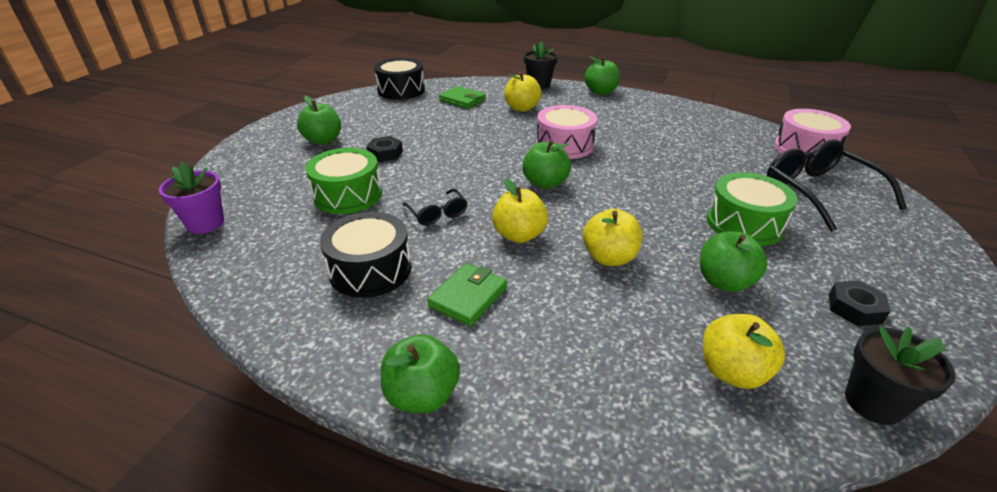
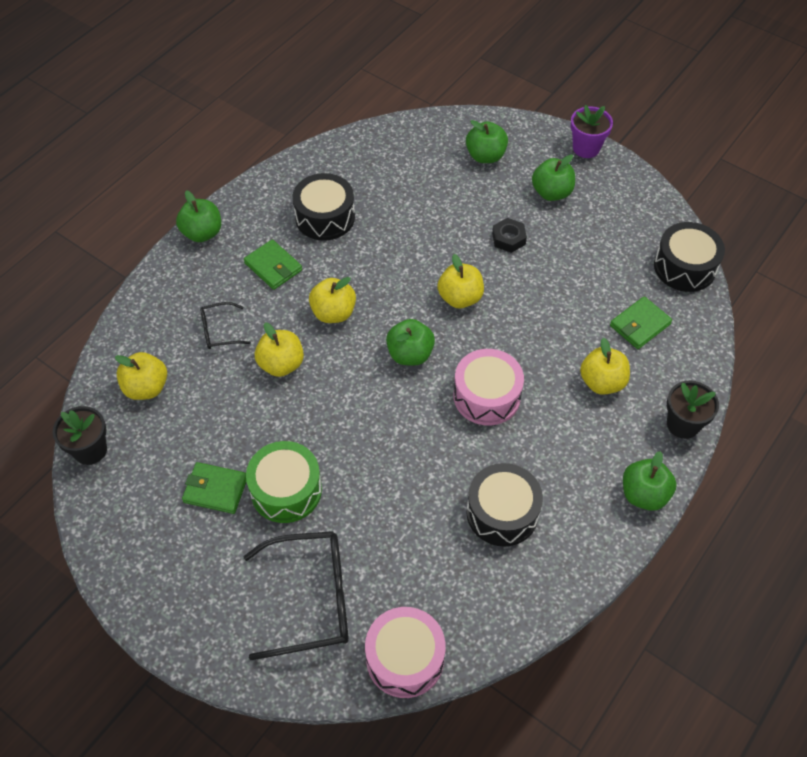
camera: 105 degrees right, 20 degrees up
purple flower pot [159,162,224,234] -> purple flower pot moved to [570,105,613,158]
green drum [305,148,382,214] -> none
black glasses [403,189,467,225] -> black glasses moved to [200,302,251,349]
green apple [700,231,768,292] -> green apple moved to [466,120,508,163]
black nut [829,280,890,326] -> none
none -> green wallet [182,462,246,514]
none -> yellow apple [437,254,484,308]
none -> black drum [466,463,543,547]

